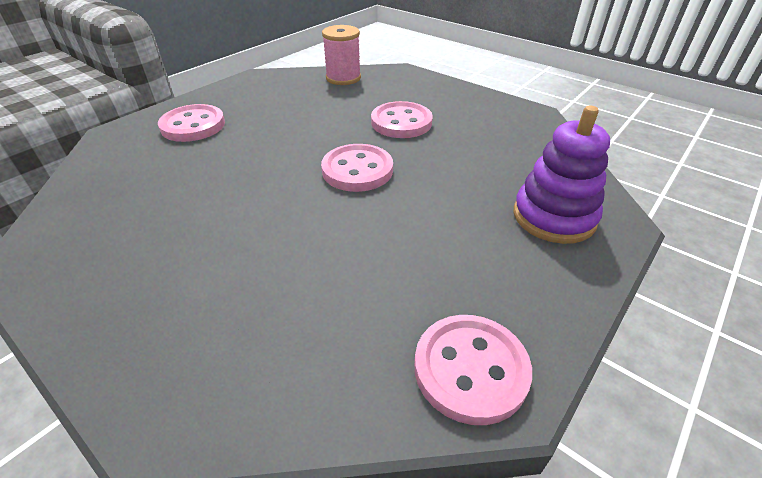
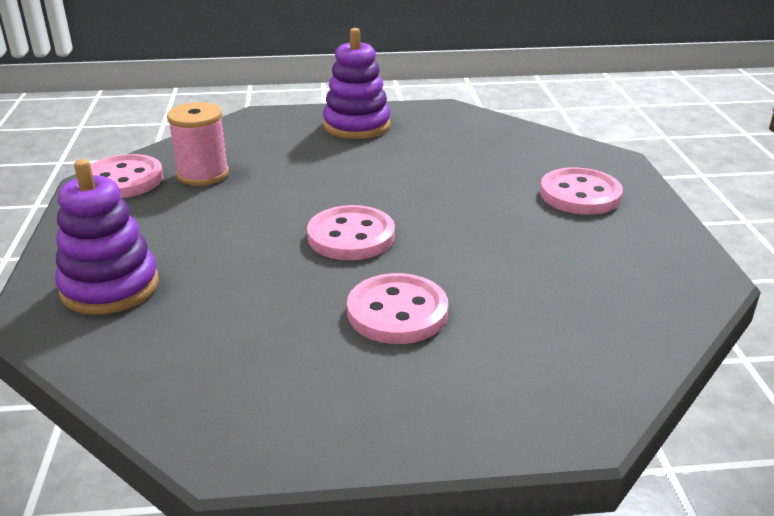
camera: 135 degrees right, 10 degrees down
pink spool [322,25,361,85] -> pink spool moved to [167,102,229,186]
none -> purple stacking toy [323,28,391,139]

